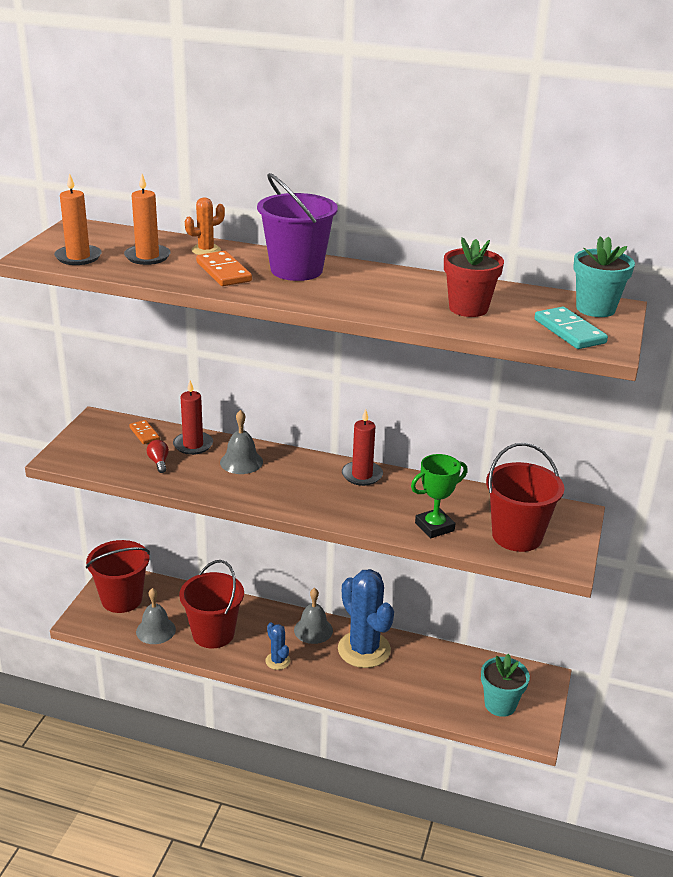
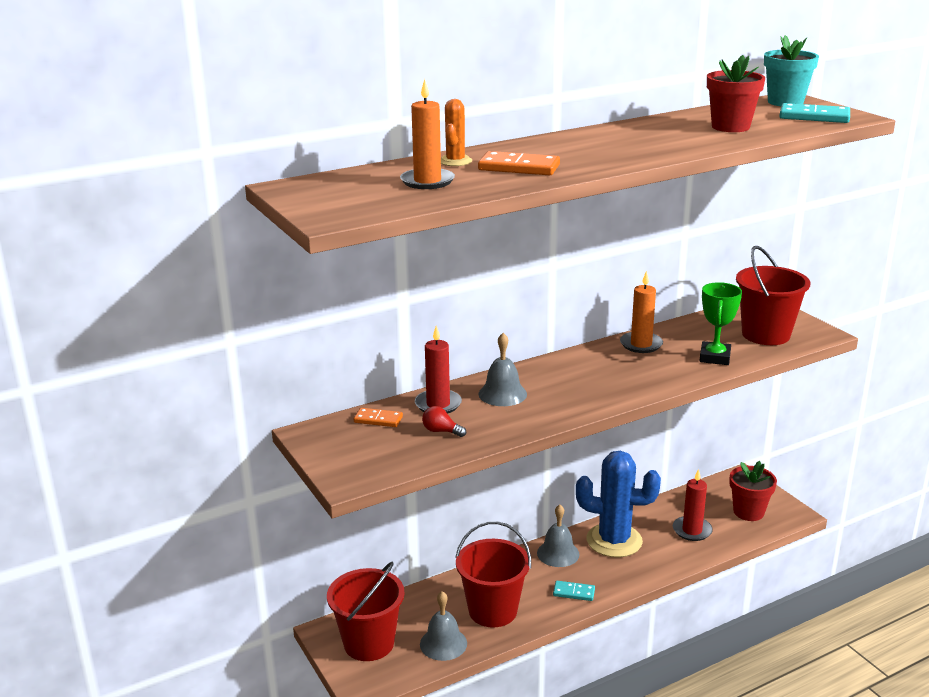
camera: 45 degrees left, 5 degrees down
orange candle [54,173,102,265] -> orange candle moved to [620,271,663,353]
purple bucket [257,173,338,281] -> none
blue cactus [265,622,291,670] -> turquoise domino [553,581,595,601]
red candle [342,409,383,486] -> red candle moved to [673,469,713,541]
turquoise flower pot [481,654,530,717] -> red flower pot [729,461,777,521]

